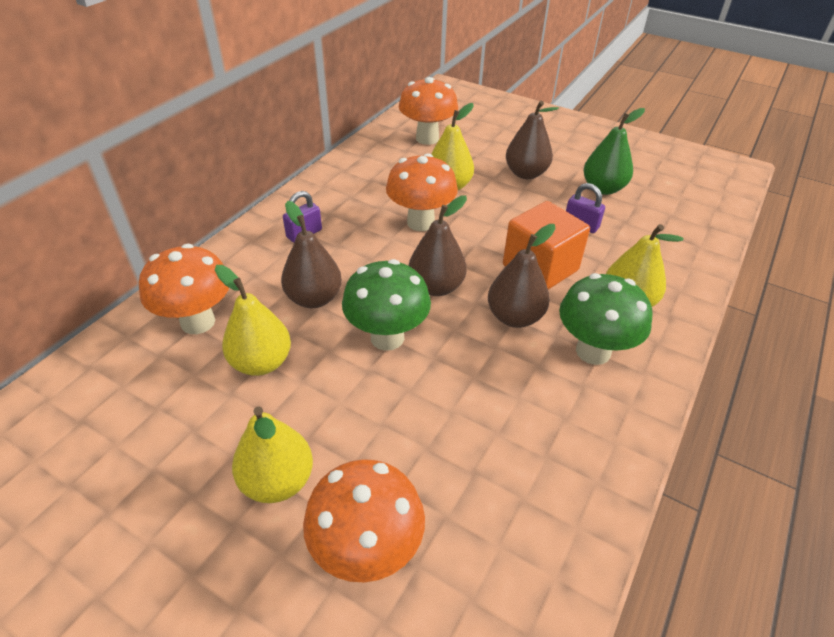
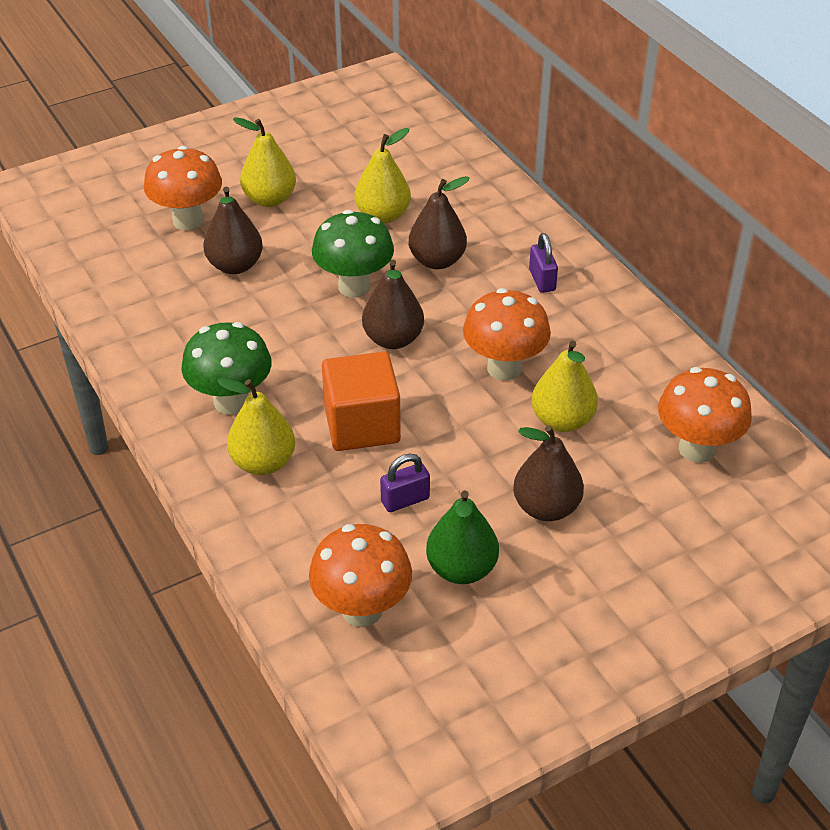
camera: 120 degrees right, 0 degrees up
orange mushroom [139,244,229,334] -> orange mushroom moved to [309,524,412,627]
brown pear [488,224,556,328] -> brown pear moved to [203,187,263,274]

